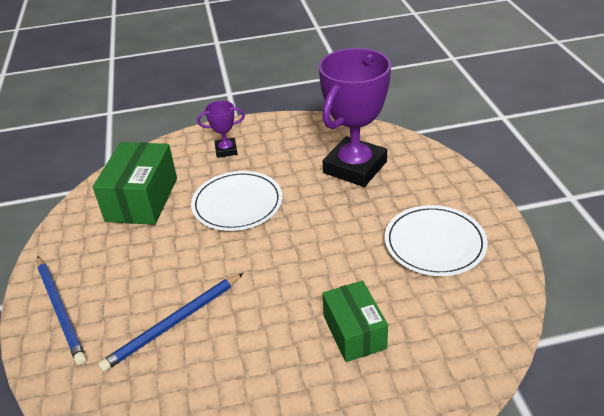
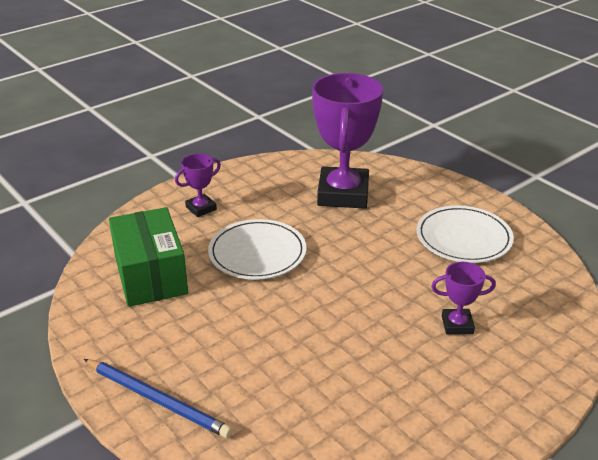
camera: 30 degrees left, 5 degrees down
blue pencil [98,273,243,372] -> none
green box [322,281,388,362] -> purple trophy [431,262,496,335]

